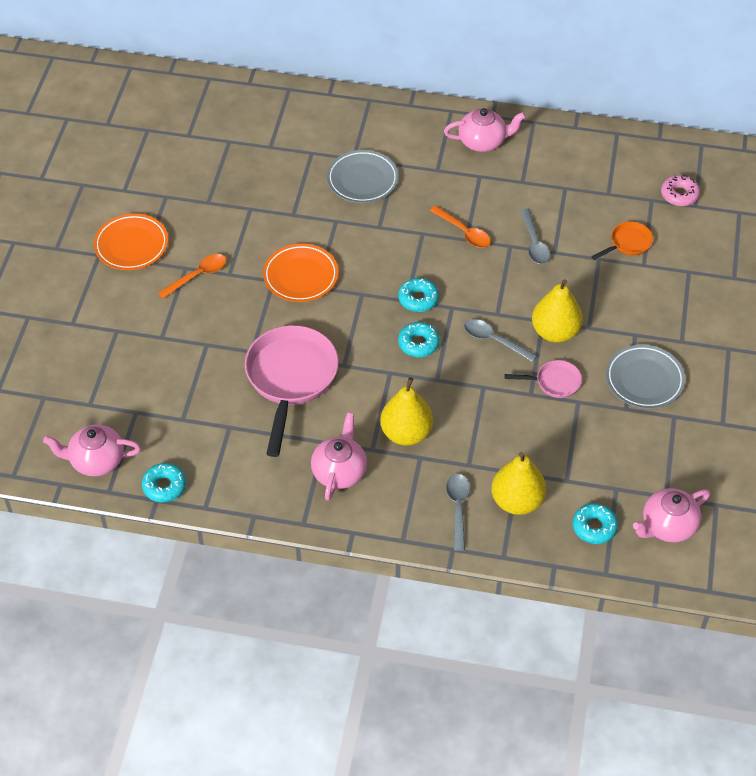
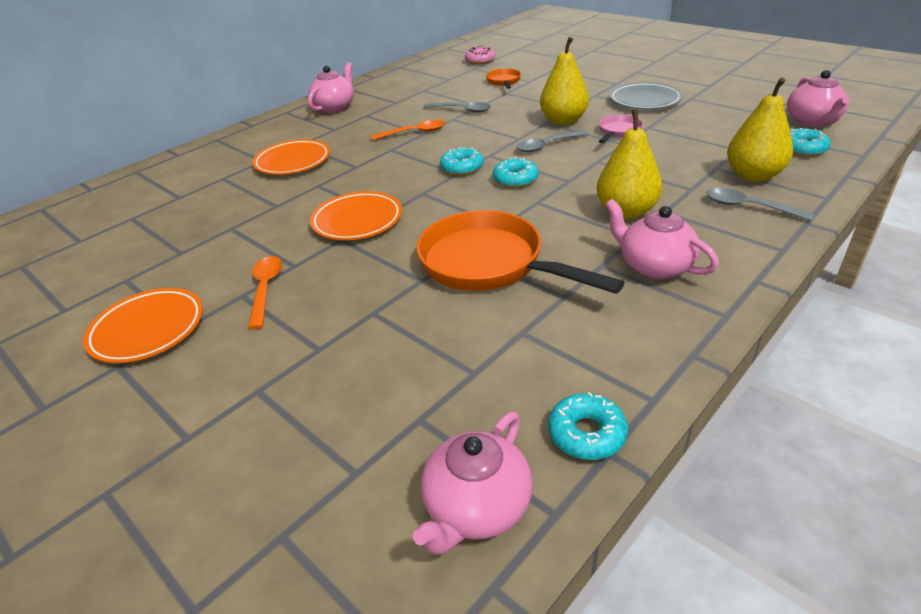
camera: 55 degrees left, 15 degrees down
pink pan [245,325,339,457] -> orange pan [416,210,625,294]
grey plate [327,150,399,203] -> orange plate [252,139,330,175]

